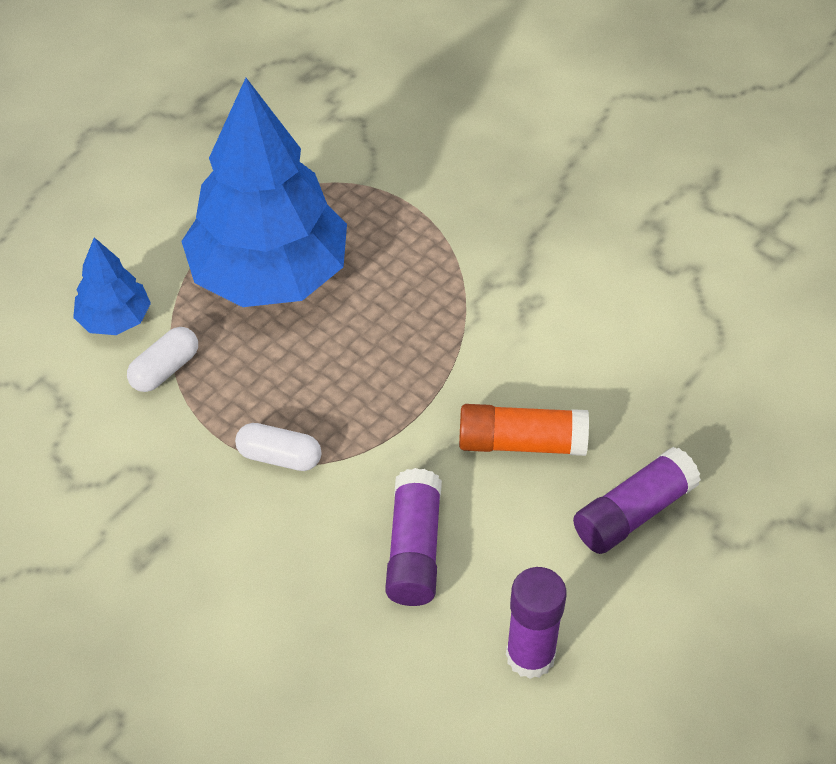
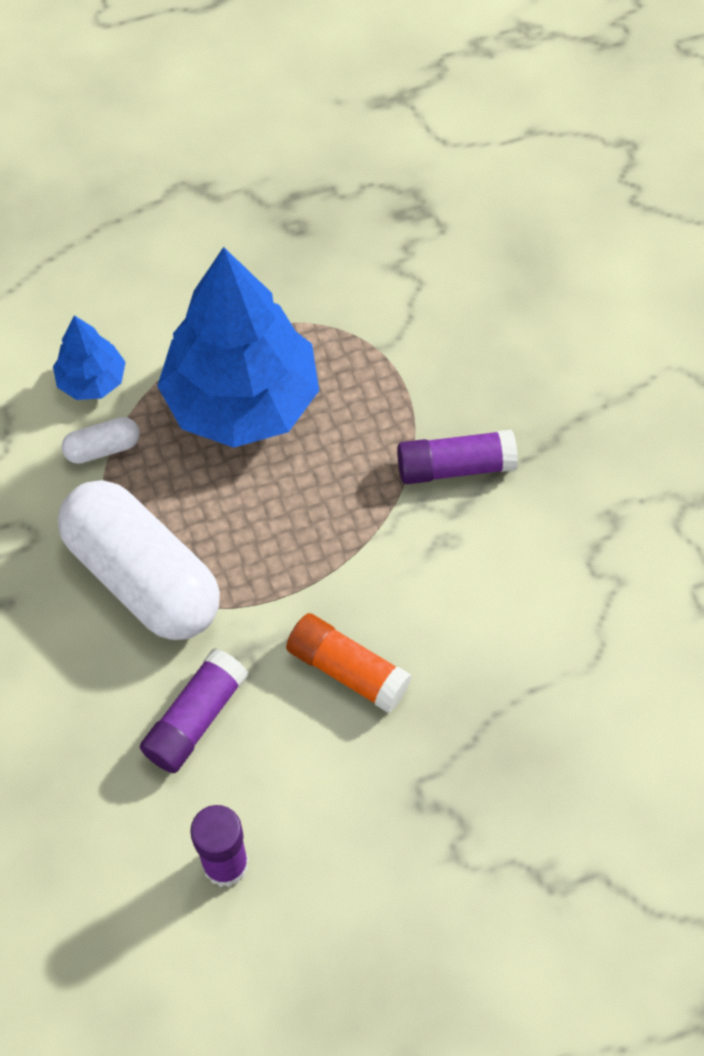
camera: 30 degrees right, 10 degrees up
white capsule [235,423,321,471] -> white capsule [58,480,220,640], size x2.40
purple glue stick [573,447,701,554] -> purple glue stick moved to [397,429,518,484]

